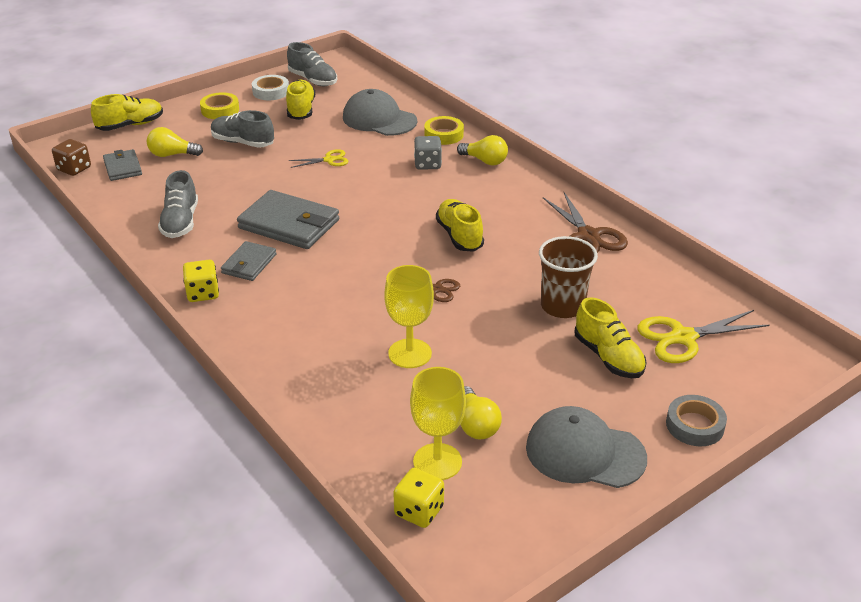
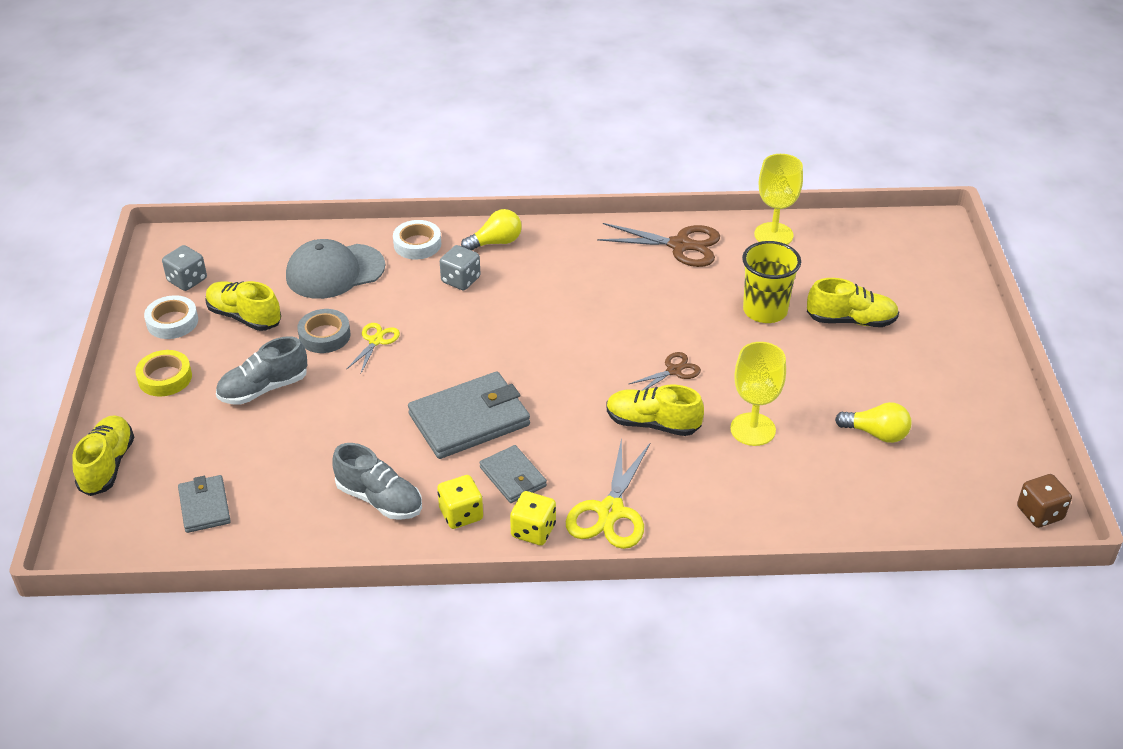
camera: 55 degrees left, 5 degrees up
brown dice [52,139,91,176] -> brown dice moved to [1017,474,1072,528]
grey wallet [103,149,142,181] -> grey wallet turned 60 degrees clockwise [178,475,231,533]
yellow light bulb [147,127,203,157] -> none
grey shoe [287,42,337,86] -> grey dice [162,245,207,291]
yellow dice [393,468,444,528] -> yellow dice moved to [437,475,483,529]
yellow goblet [410,367,466,480] -> yellow goblet moved to [754,154,803,245]
yellow tape [424,116,464,145] -> white tape [393,220,441,259]
yellow shoe [436,199,484,252] -> yellow shoe moved to [606,384,704,436]
grey cap [526,406,647,488] -> none
brown cup [539,236,598,318] -> yellow cup [742,241,801,323]
yellow scissors [637,310,770,363] -> yellow scissors moved to [566,438,651,549]
grey tape [666,395,727,446] -> grey tape moved to [297,309,351,353]

